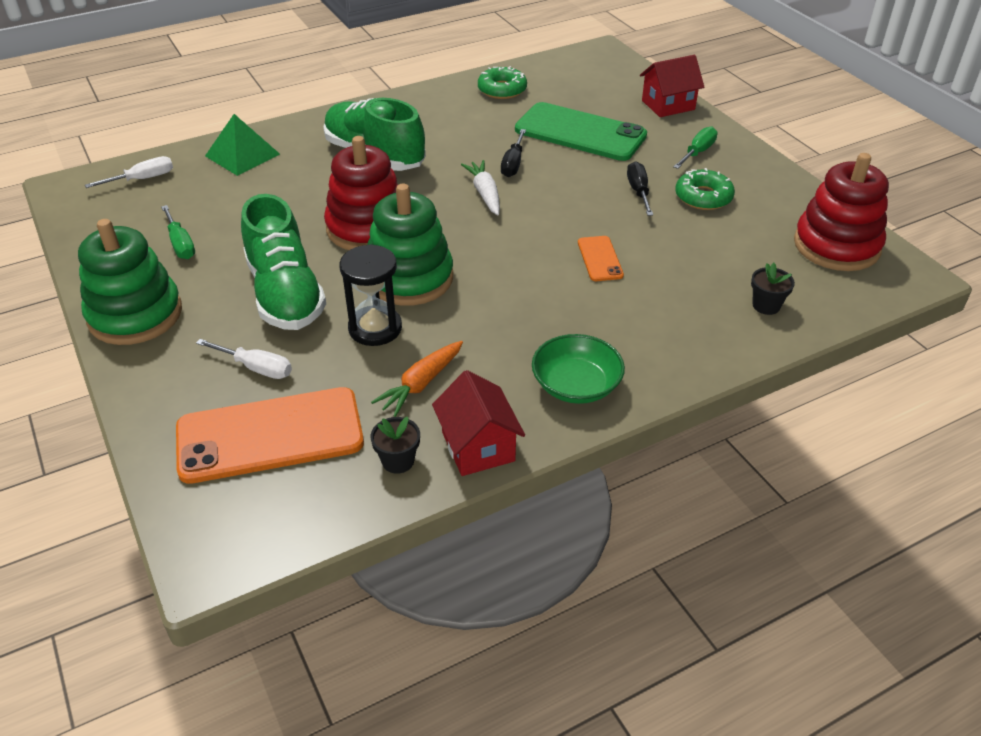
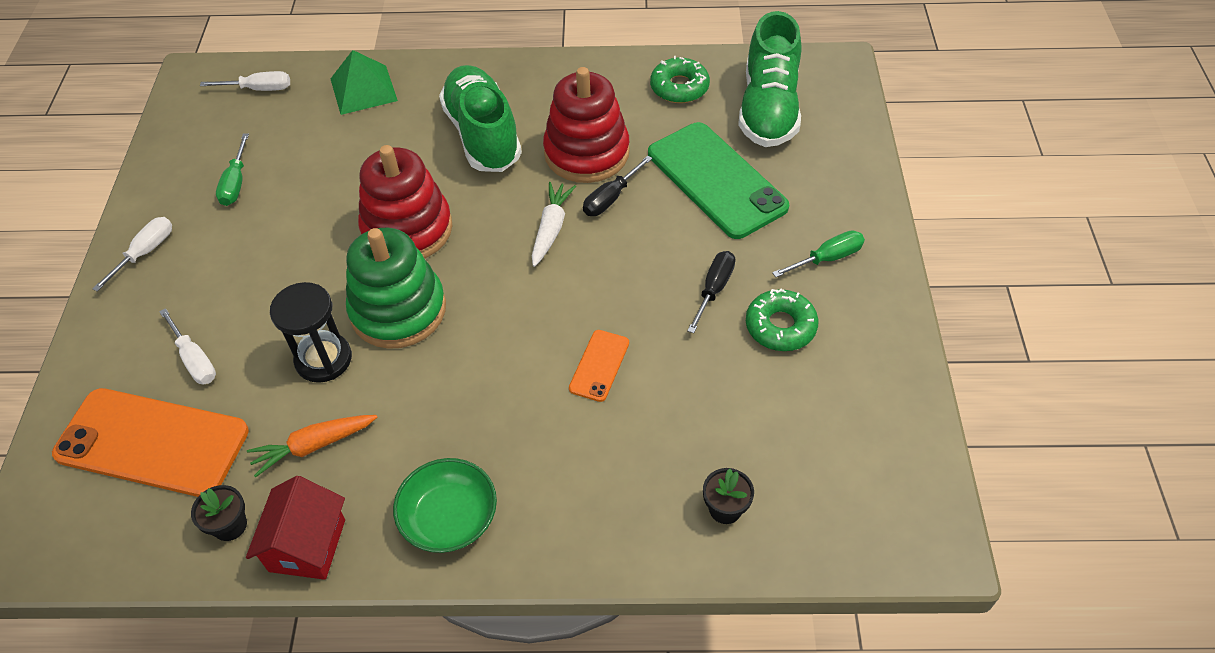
camera: 30 degrees right, 10 degrees up
green stacking toy [78,219,182,345] -> white screwdriver [92,217,172,292]
green shoe [241,194,326,330] -> green shoe moved to [738,11,802,147]
red house [640,55,704,117] -> none
red stacking toy [794,153,889,271] -> red stacking toy moved to [543,67,630,183]

